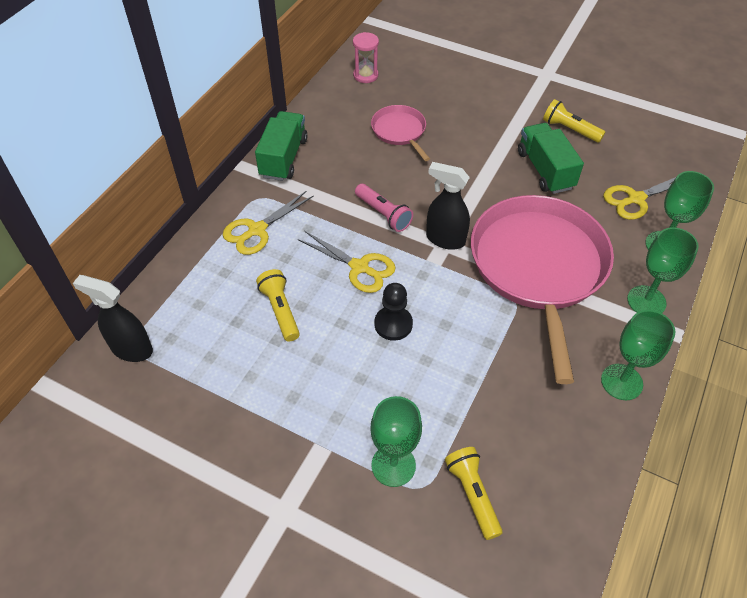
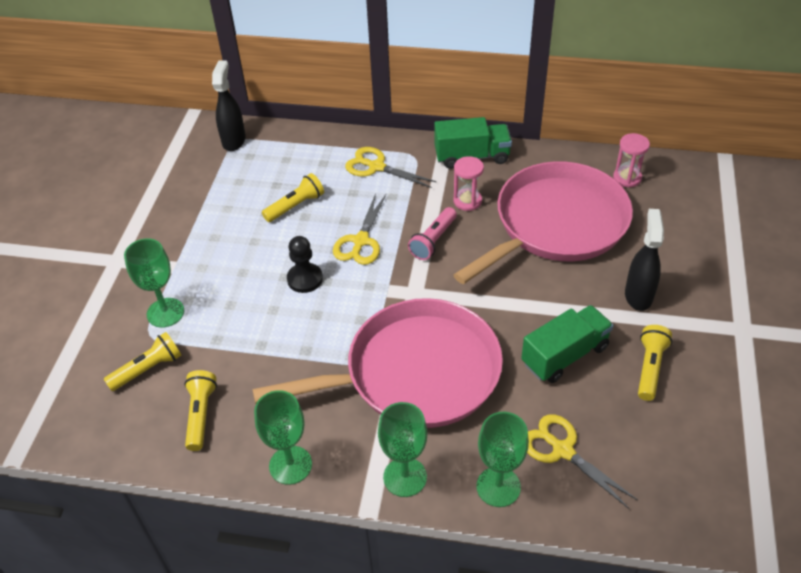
camera: 75 degrees right, 5 degrees down
pink pan [371,105,430,161] -> pink pan [454,161,633,284], size x2.19
black spray bottle [426,162,470,250] -> black spray bottle moved to [625,209,664,311]
none -> yellow flashlight [185,370,217,451]
none -> pink hourglass [453,156,484,211]

